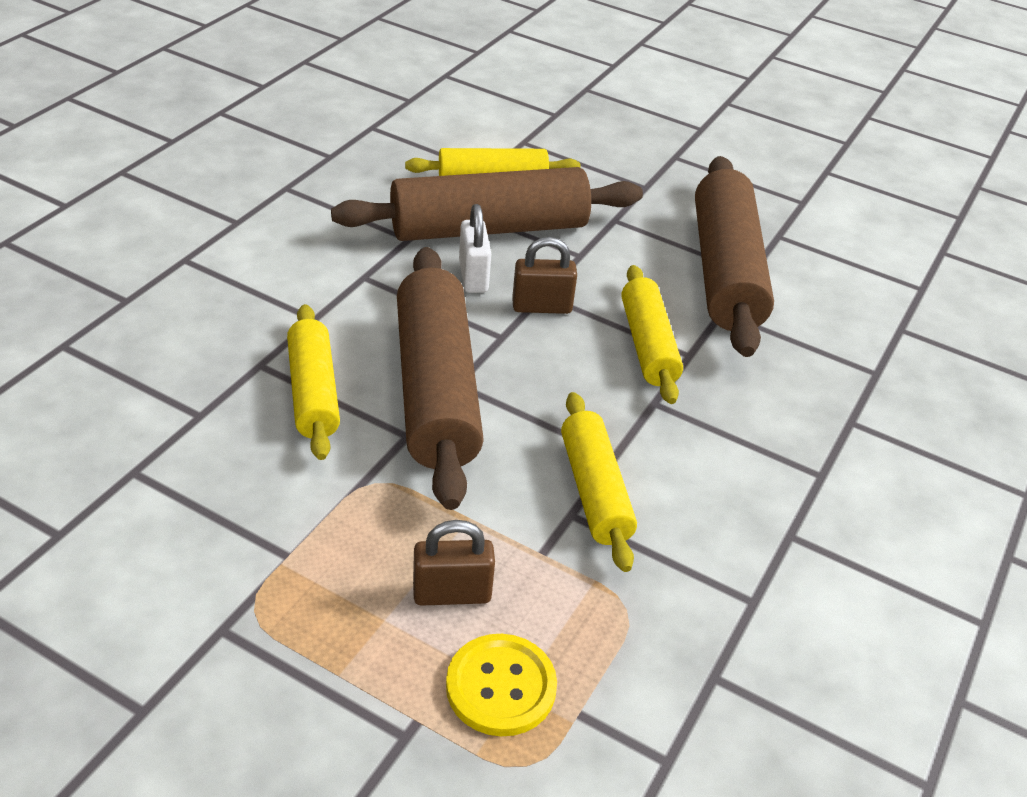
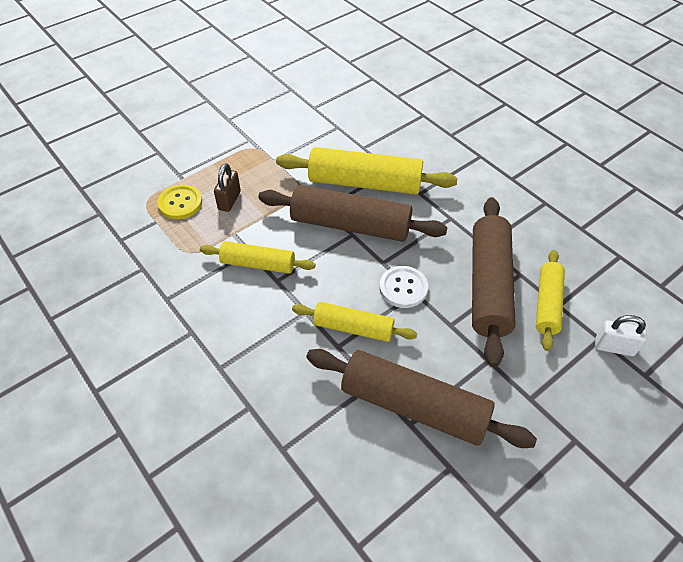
camera: 115 degrees right, 10 degrees up
yellow rolling pin [287,304,340,460] -> yellow rolling pin [276,147,457,194], size x1.69
white padlock [459,204,491,293] -> white padlock moved to [595,315,647,356]
brown padlock [512,237,577,314] -> white button [380,266,428,308]

